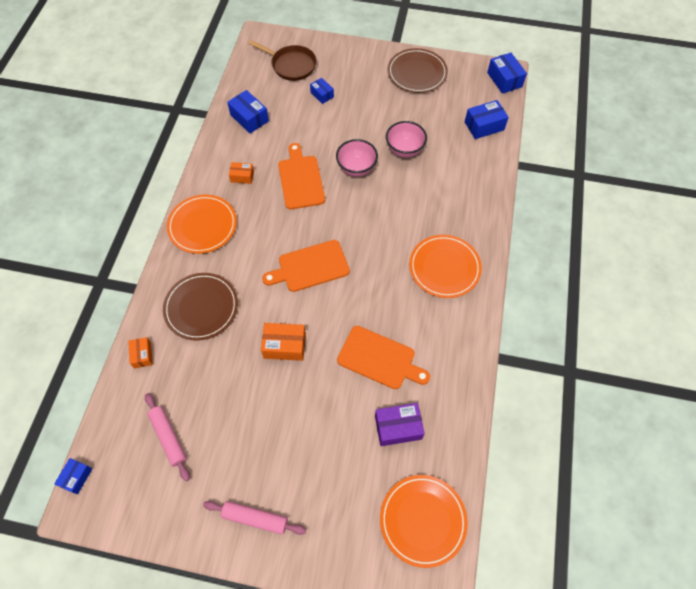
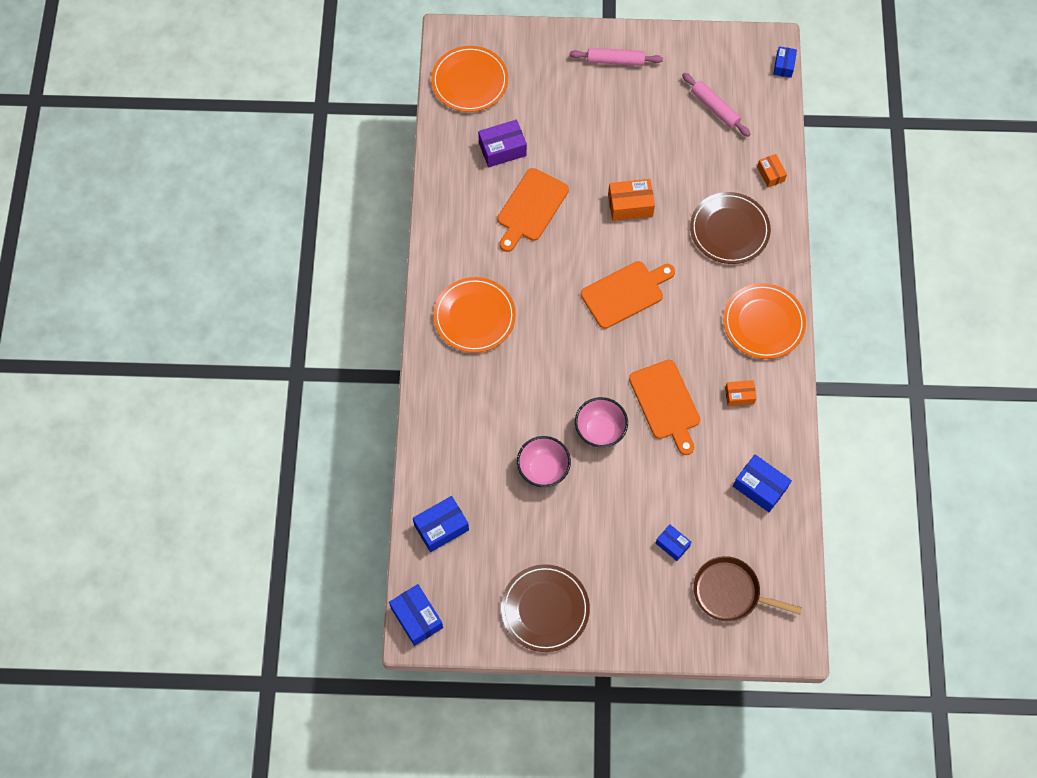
camera: 170 degrees right, 5 degrees up
orange cutting board [337,326,430,389] -> orange cutting board turned 75 degrees counterclockwise [497,168,569,252]

